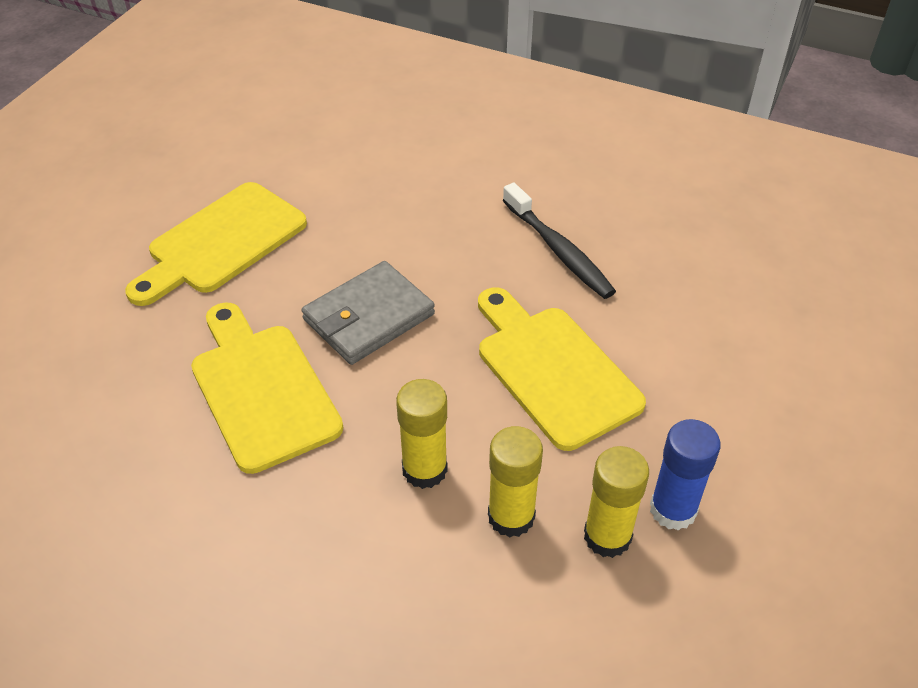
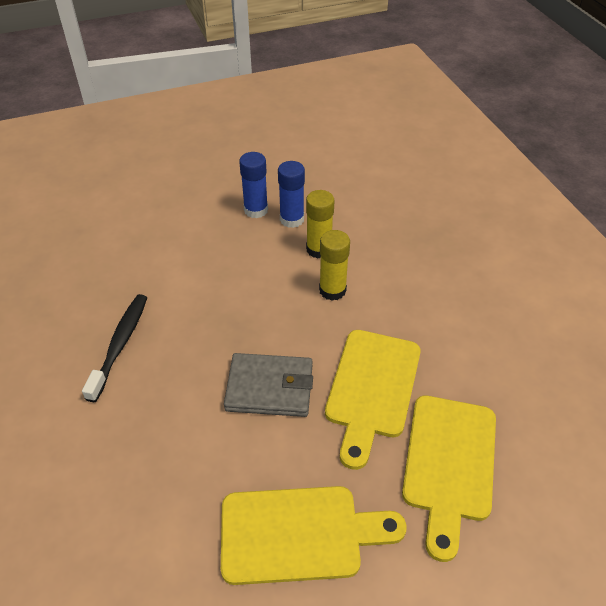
camera: 135 degrees left, 0 degrees up
yellow cutting board [478,287,646,451] -> yellow cutting board moved to [402,395,496,562]
yellow glue stick [584,446,649,558] -> blue glue stick [278,161,305,228]

